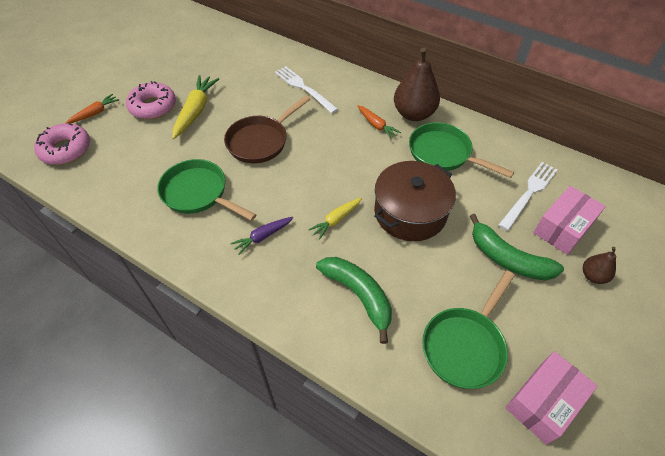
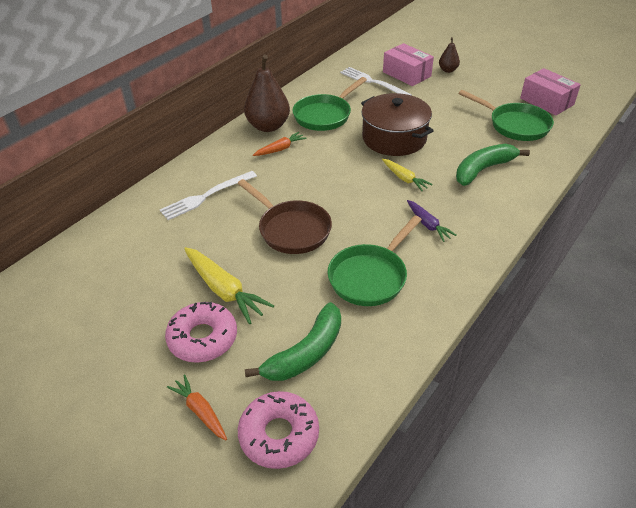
camera: 85 degrees left, 10 degrees down
yellow carrot [172,75,219,139] -> yellow carrot turned 150 degrees counterclockwise [184,247,274,324]
green banana [469,214,564,281] -> green banana moved to [245,302,341,381]

